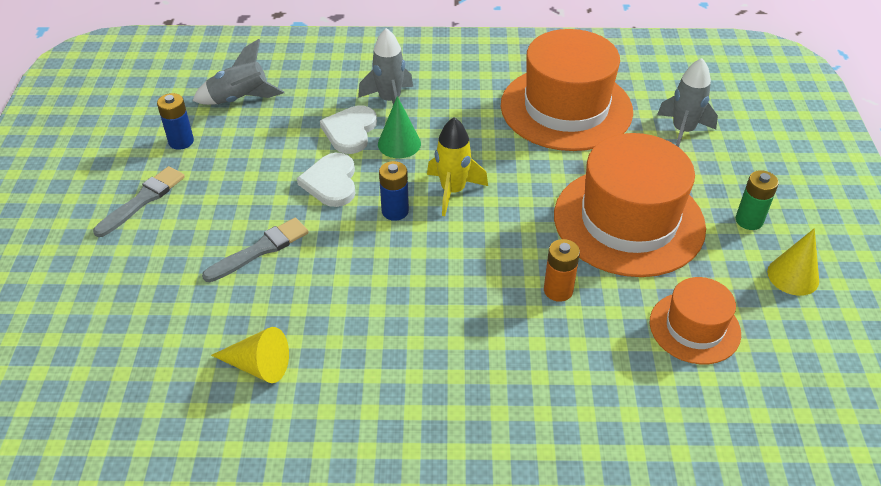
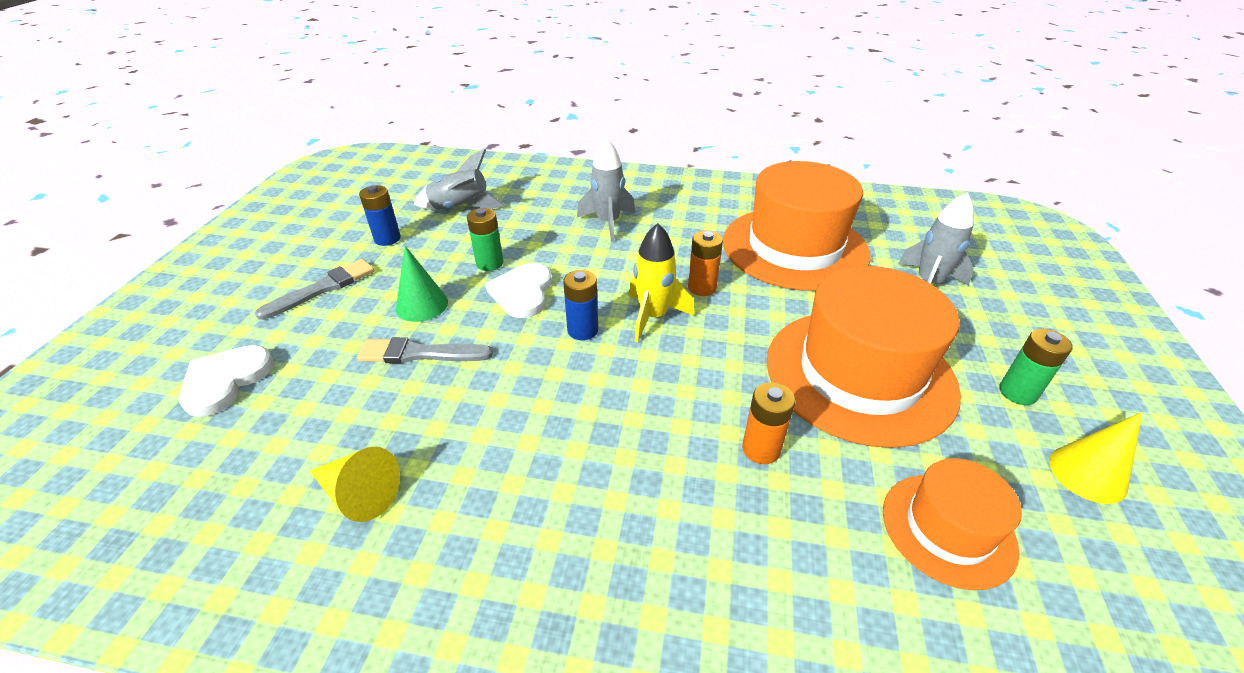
camera: 10 degrees right, 5 degrees down
grey brush [202,218,309,282] -> grey brush turned 150 degrees counterclockwise [357,337,493,364]
white heart [320,105,377,154] -> white heart moved to [179,345,274,417]
green cone [378,96,421,158] -> green cone moved to [396,246,448,322]
none -> green battery [467,208,503,271]
none -> orange battery [688,230,723,296]

